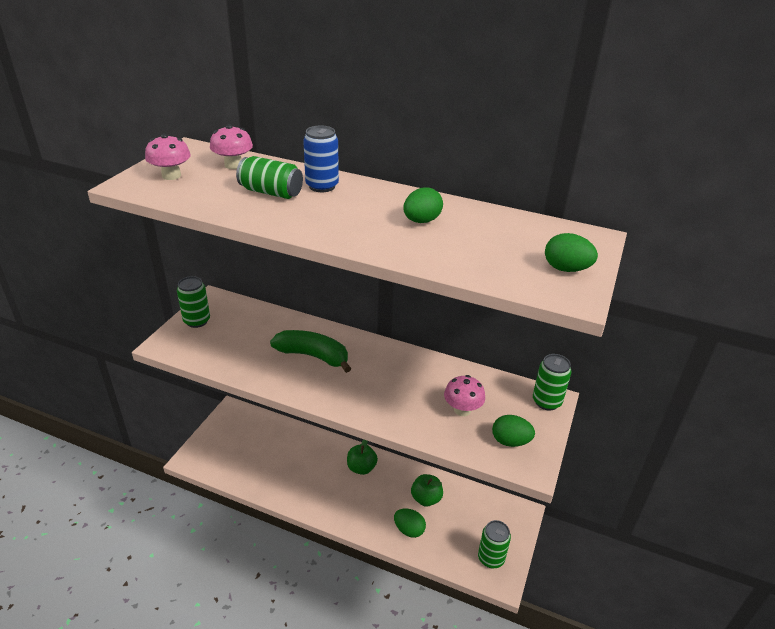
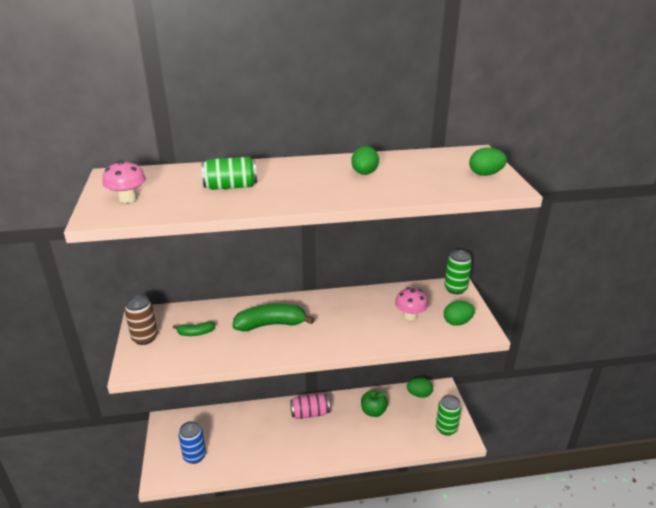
camera: 30 degrees left, 5 degrees down
green can [177,276,210,328] -> brown can [124,295,158,345]
pink mushroom [210,124,253,169] -> none
blue can [303,125,339,192] -> blue can moved to [179,421,206,464]
green apple [347,439,378,475] -> pink can [290,394,330,419]
green egg [394,508,426,538] -> green egg moved to [407,377,433,398]
none -> green banana [173,321,216,336]

